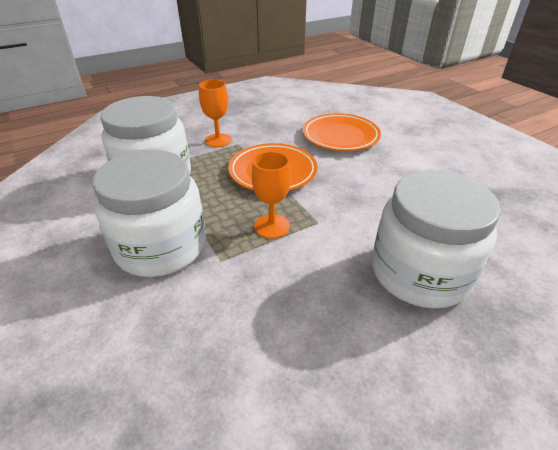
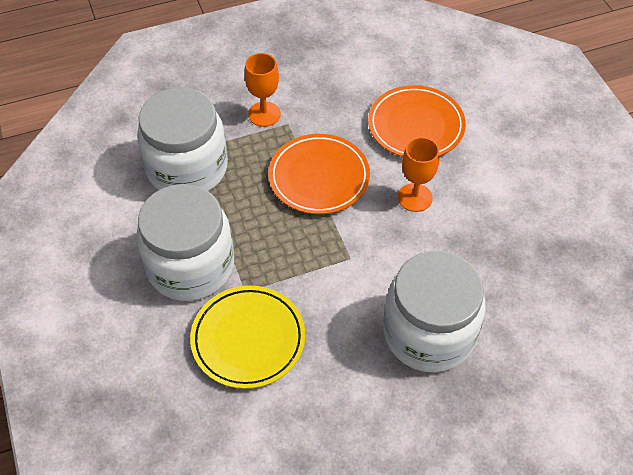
camera: 10 degrees right, 15 degrees up
orange goblet [252,151,291,239] -> orange goblet moved to [398,137,439,212]
none -> yellow plate [190,286,305,389]

